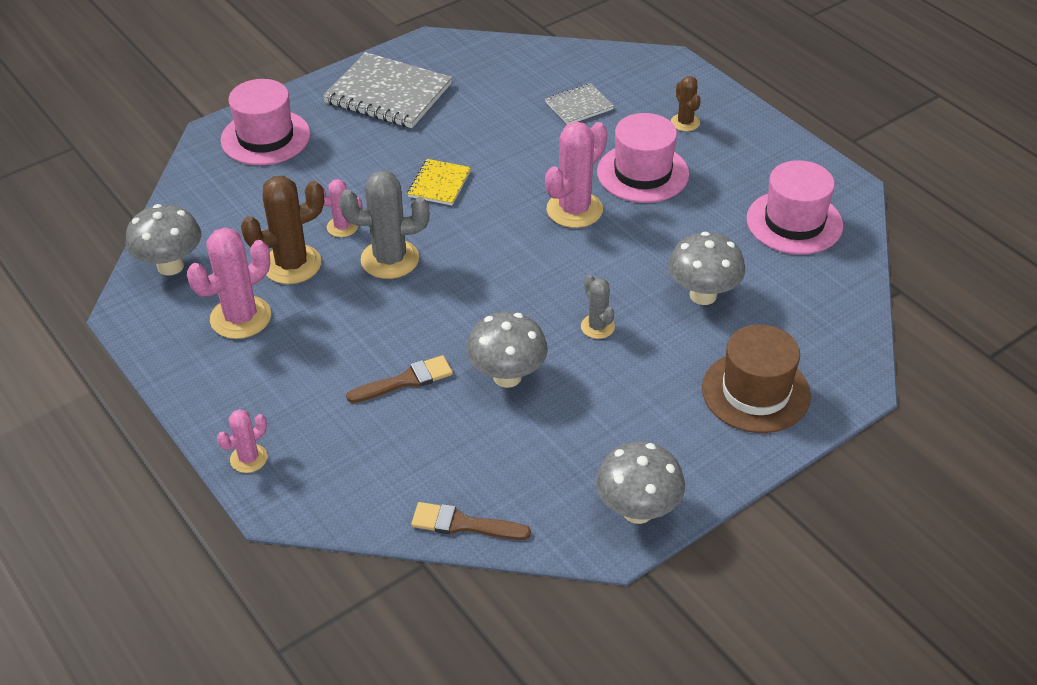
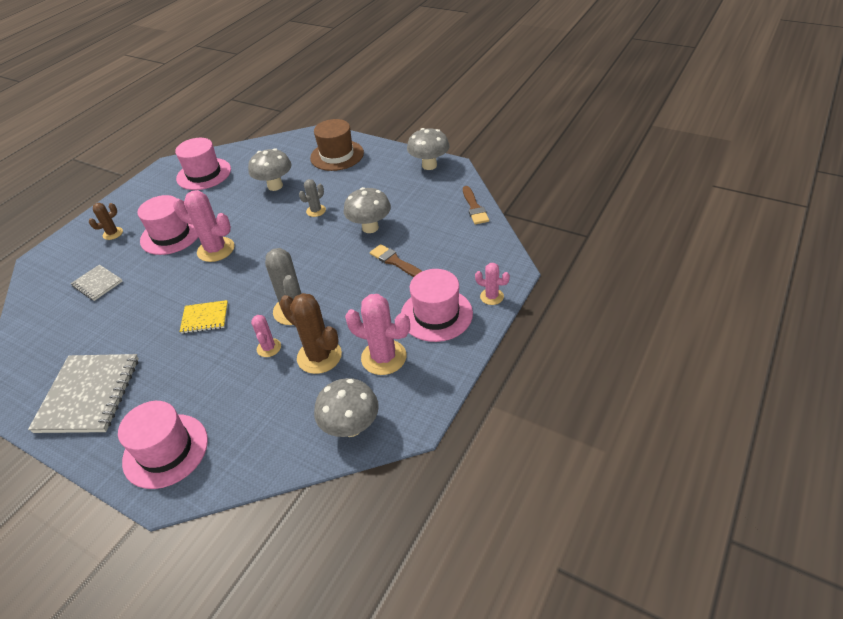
camera: 110 degrees left, 0 degrees up
none -> pink hat [401,269,473,342]

